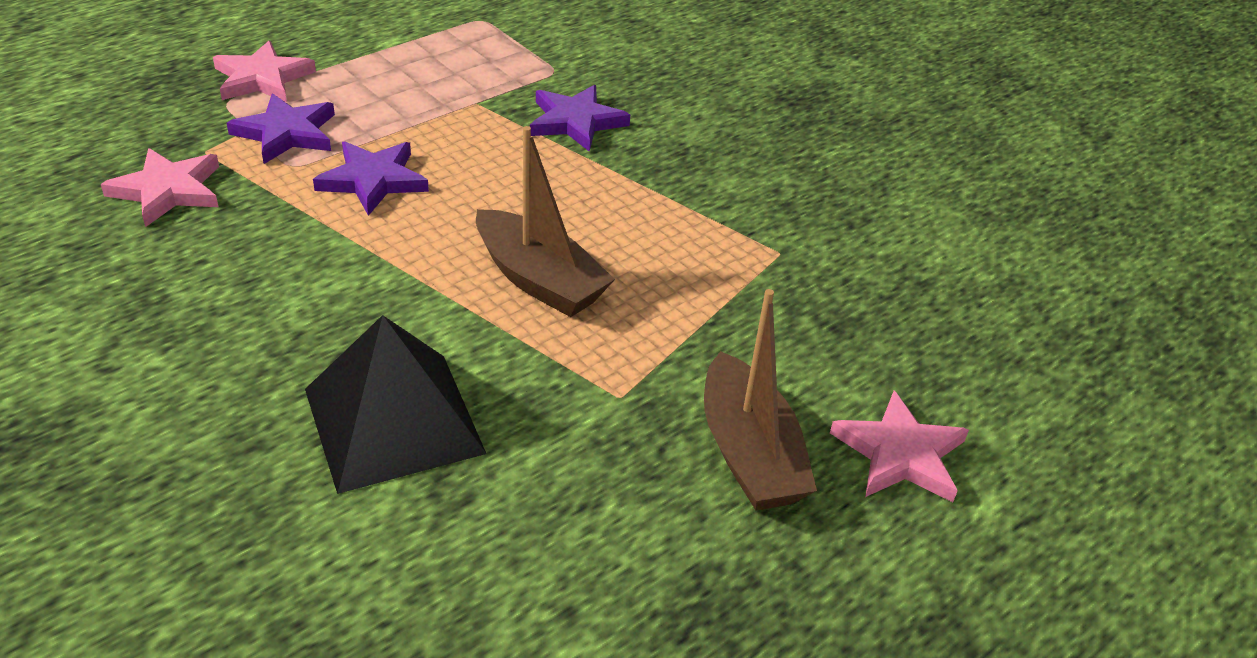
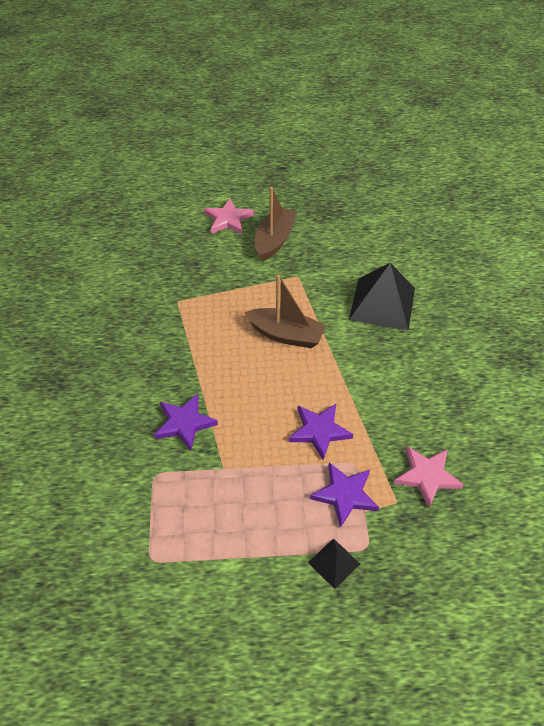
camera: 140 degrees left, 10 degrees up
pink star [213,41,316,102] -> black pyramid [308,538,360,589]
brown boat [476,126,615,317] -> brown boat turned 120 degrees clockwise [245,275,326,348]

